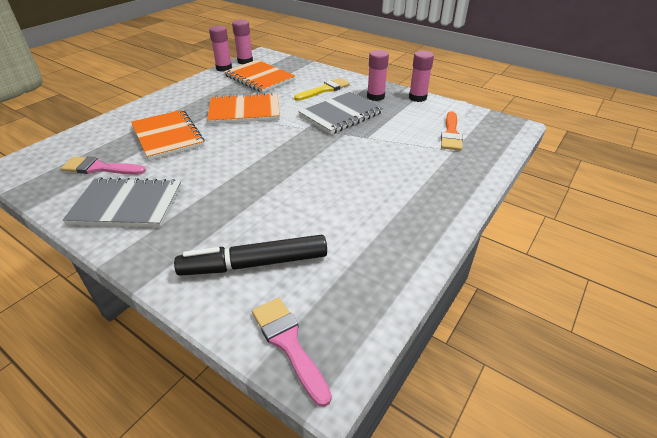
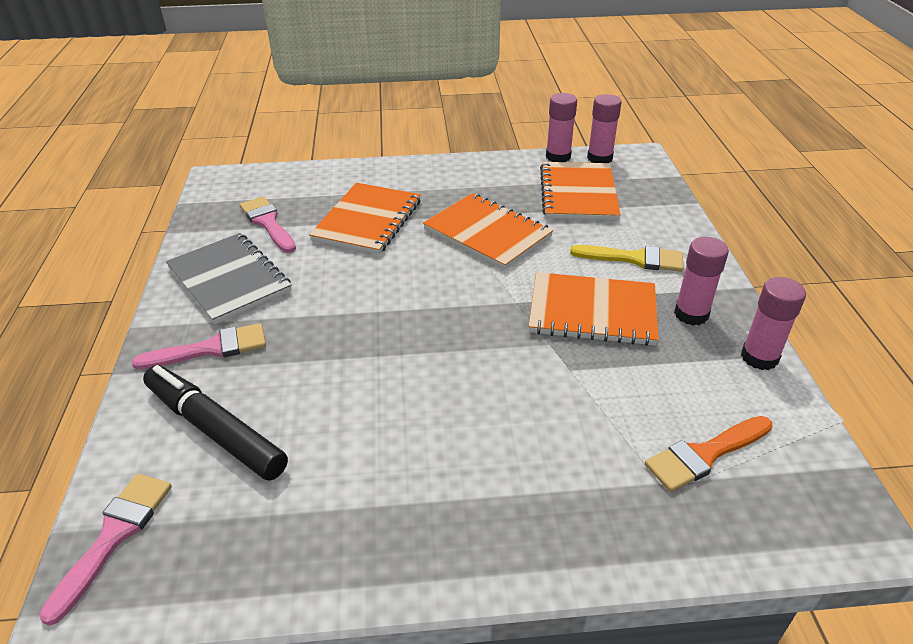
camera: 50 degrees right, 0 degrees up
grey notebook [298,92,383,134] -> orange notebook [529,272,659,346]
none -> pink brush [132,323,266,369]

